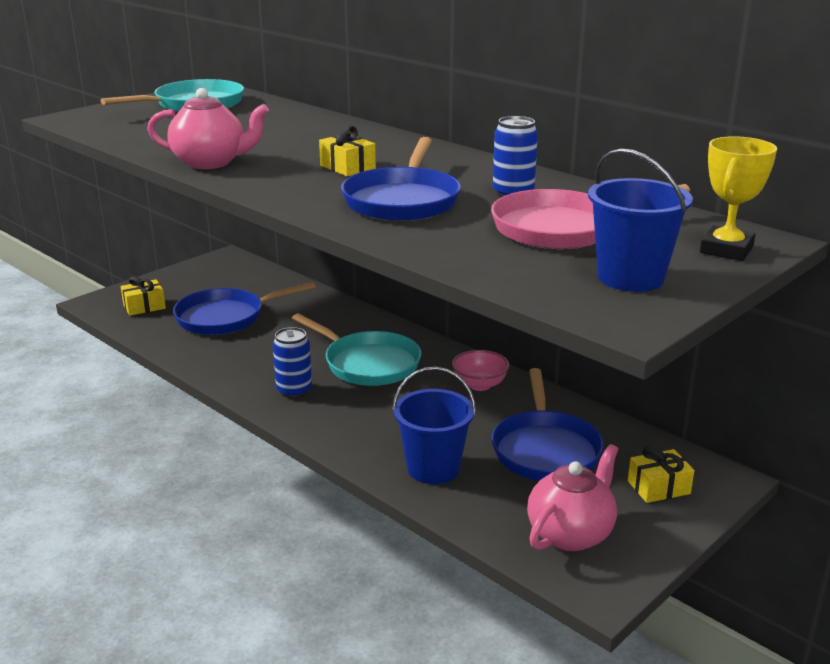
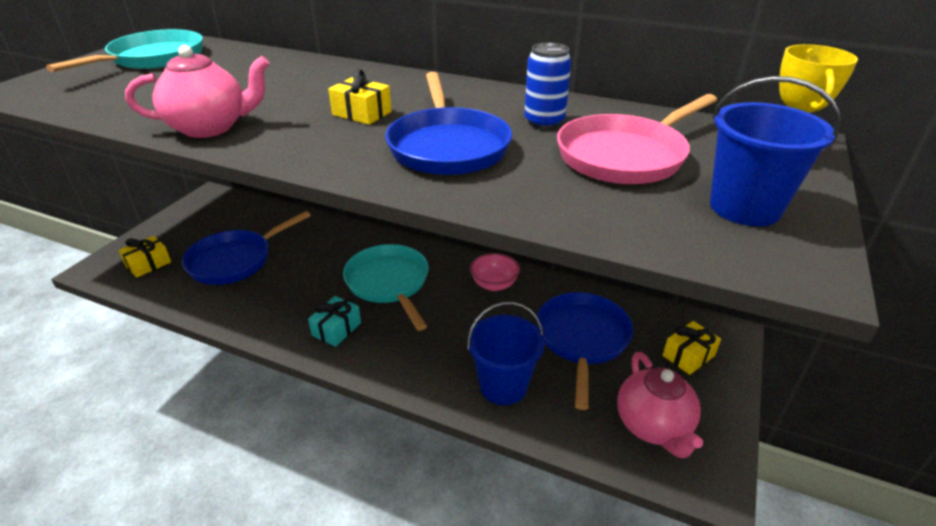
camera: 20 degrees left, 10 degrees up
blue can [273,327,312,398] -> turquoise gift [308,296,361,347]
turquoise pan [292,313,422,386] -> turquoise pan turned 135 degrees counterclockwise [343,244,429,331]
blue pan [492,368,604,481] -> blue pan turned 150 degrees counterclockwise [537,292,633,410]
pink teapot [527,444,619,551] -> pink teapot turned 150 degrees clockwise [617,352,703,458]

